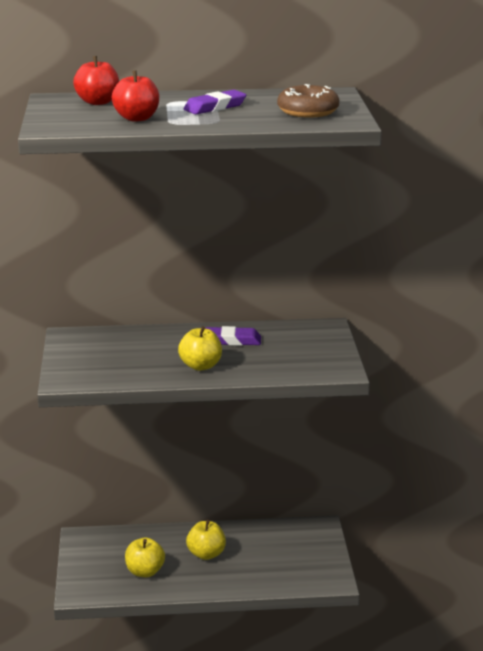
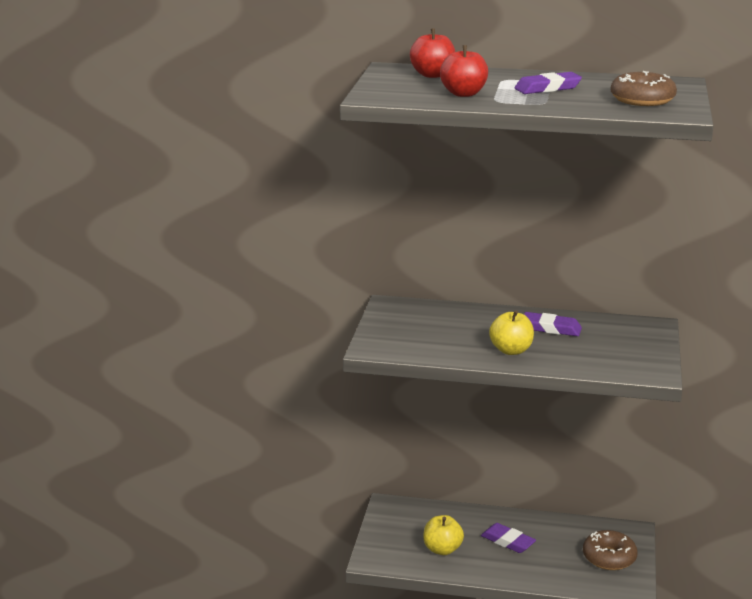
camera: 15 degrees right, 0 degrees up
yellow apple [186,520,226,560] -> purple eraser [481,523,536,553]
none -> brown donut [583,530,638,570]

